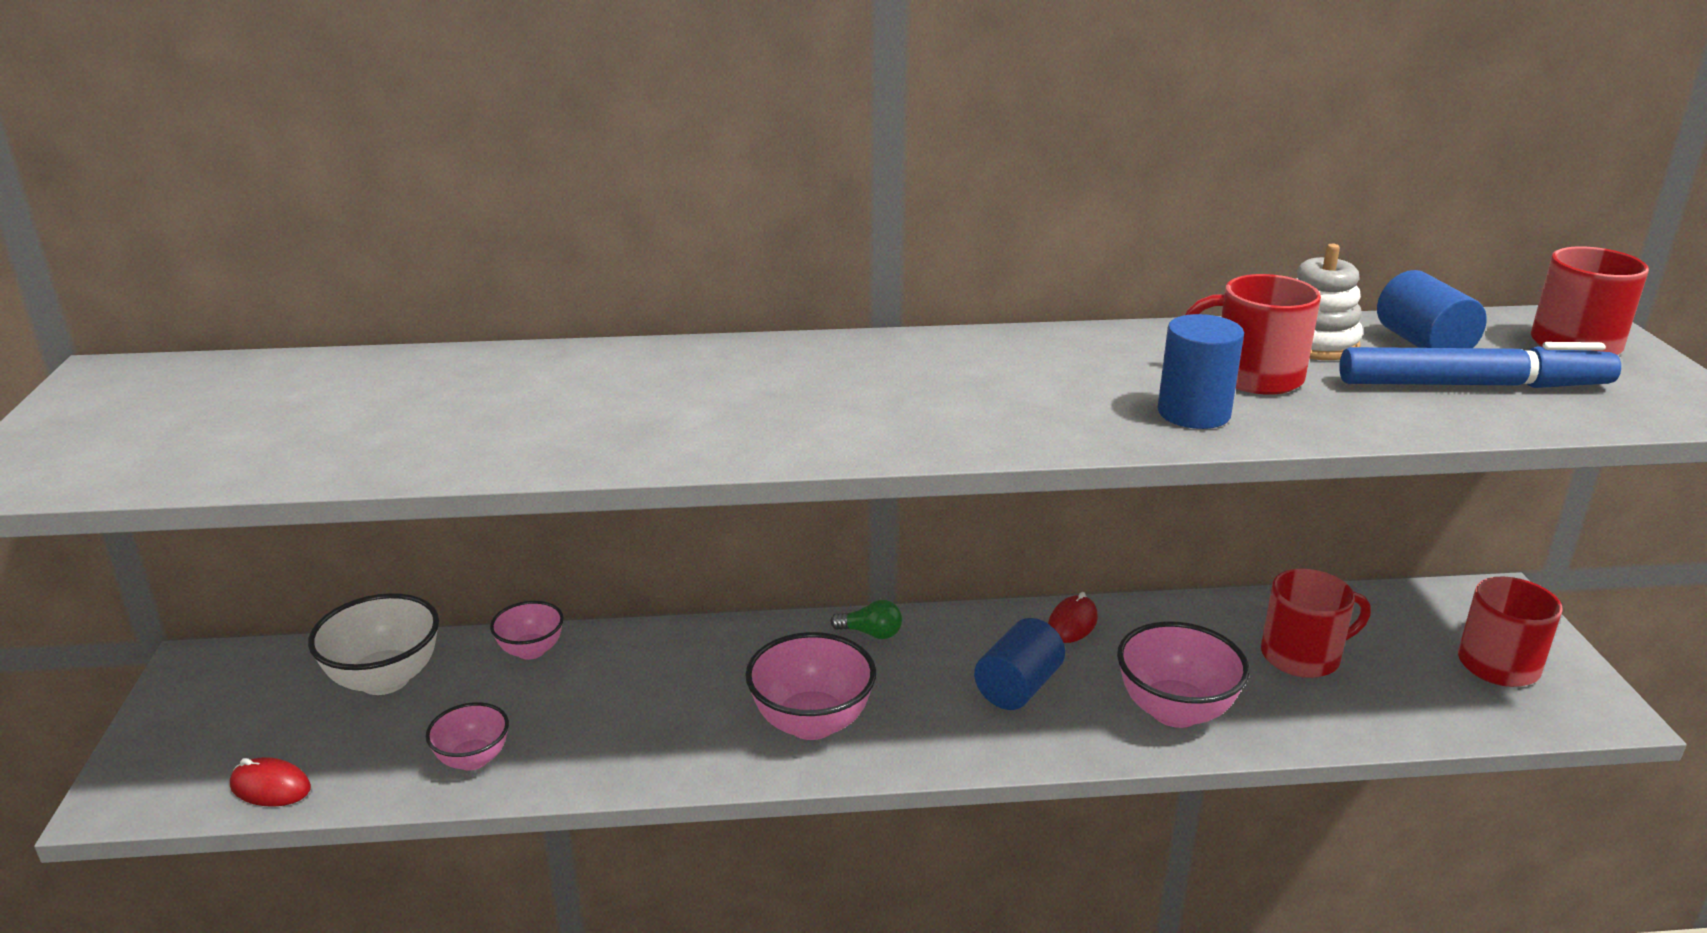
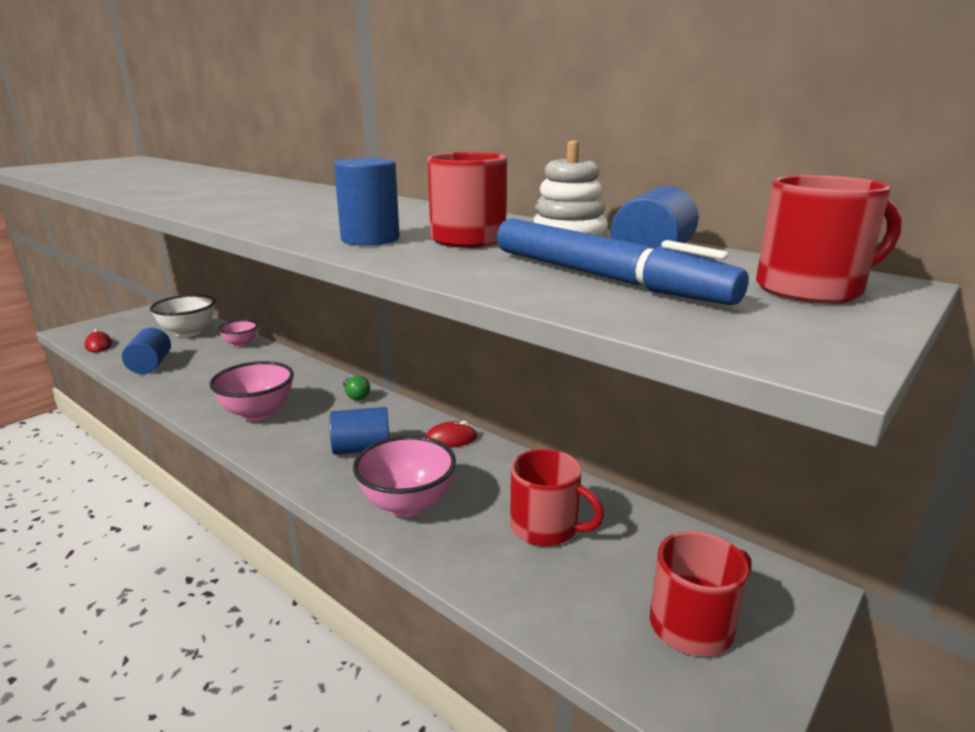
camera: 45 degrees right, 5 degrees down
pink bowl [426,702,509,771] -> blue cylinder [122,328,171,374]

